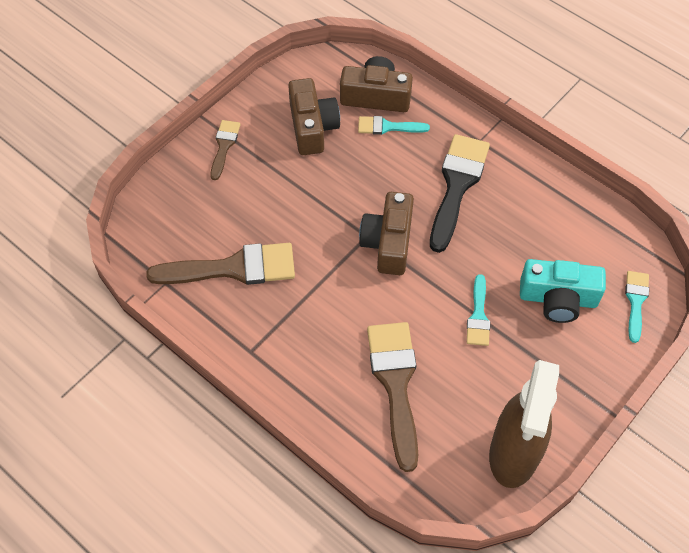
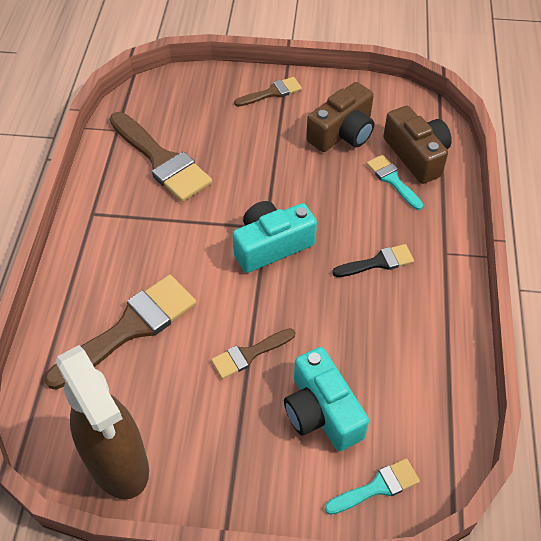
camera: 55 degrees right, 5 degrees down
brown camera [359,192,414,275] -> turquoise camera [232,201,317,273]
black brush [430,134,490,253] -> black brush [332,244,414,277], size x0.53
turquoise brush [467,274,490,346] -> brown brush [211,328,295,379]
brown spray bottle [489,360,559,488] -> brown spray bottle turned 105 degrees counterclockwise [56,345,149,499]

